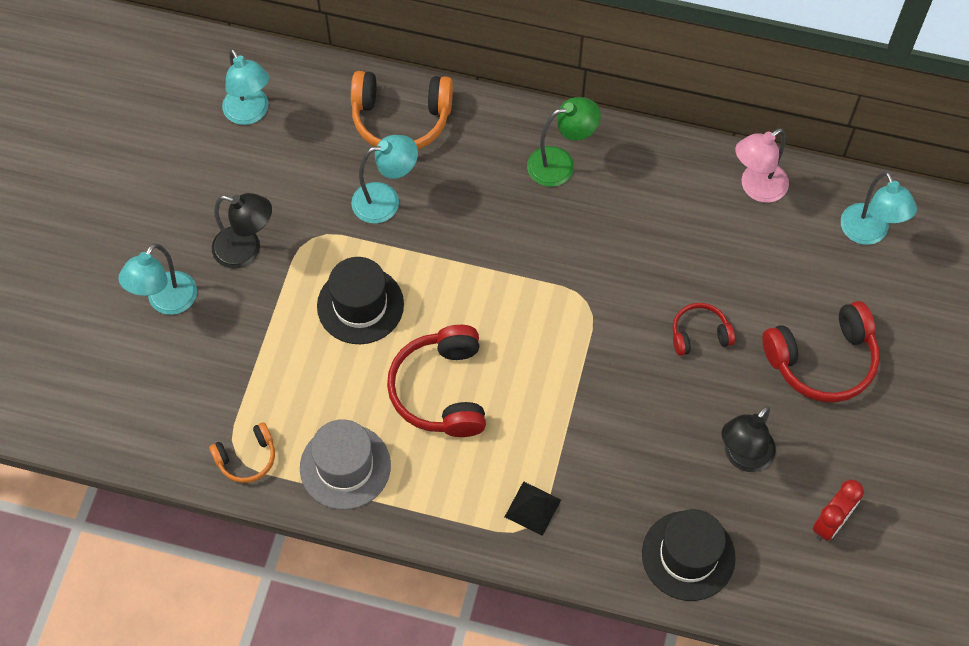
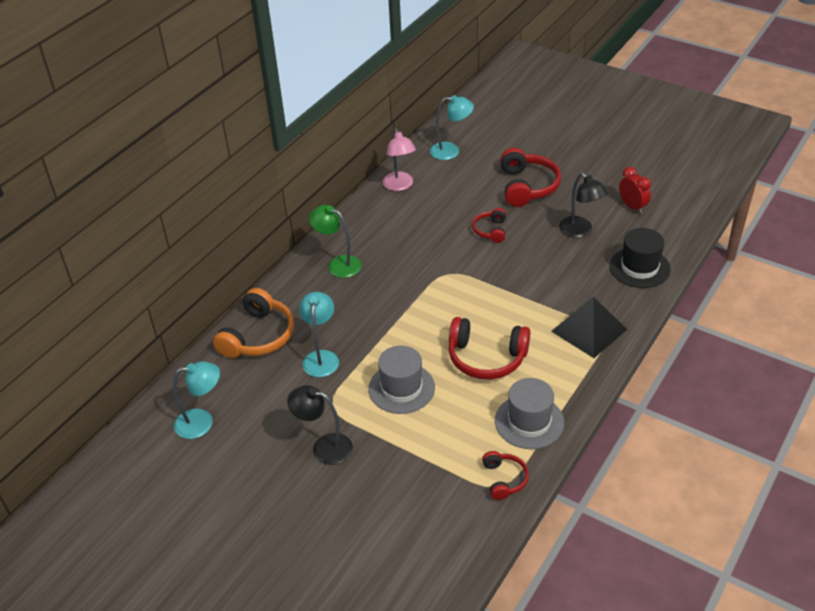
camera: 70 degrees left, 20 degrees down
turquoise lamp [119,244,197,315] -> none
orange headphones [209,422,275,483] -> red headphones [482,451,529,500]
black lamp [212,193,272,269] -> black lamp turned 105 degrees counterclockwise [287,385,353,465]
black hat [317,257,404,344] -> grey hat [369,346,435,414]
black pyramid [505,481,561,536] -> black pyramid [551,297,627,358], size x1.83
green lamp [527,97,601,187] -> green lamp turned 60 degrees counterclockwise [309,205,362,278]

